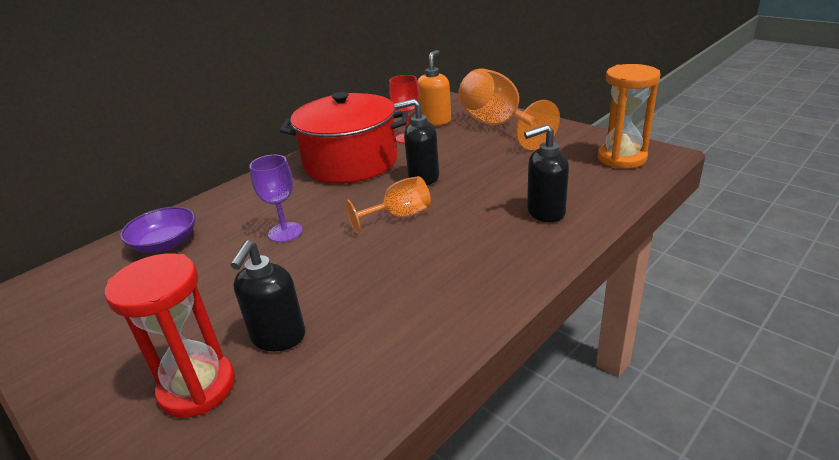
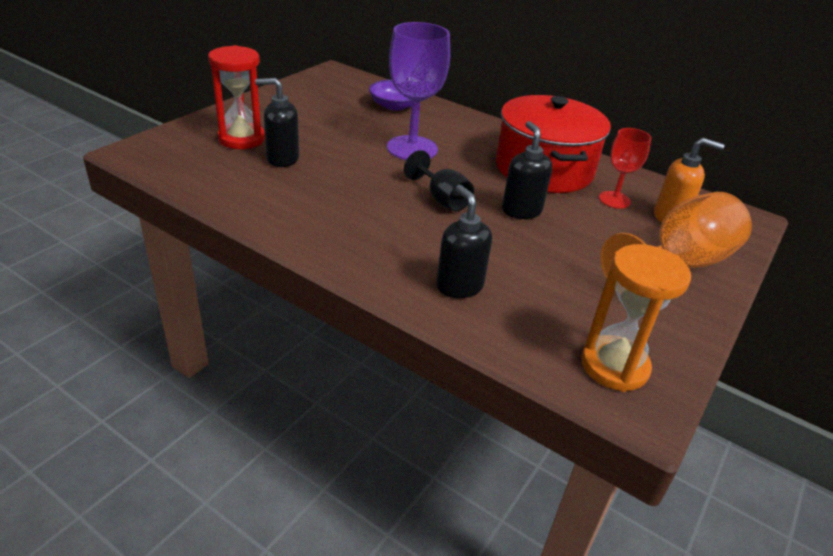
camera: 75 degrees right, 5 degrees up
purple goblet [249,155,303,242] -> purple goblet [387,22,450,160], size x1.77
orange goblet [345,176,431,233] -> black goblet [404,150,474,211]

